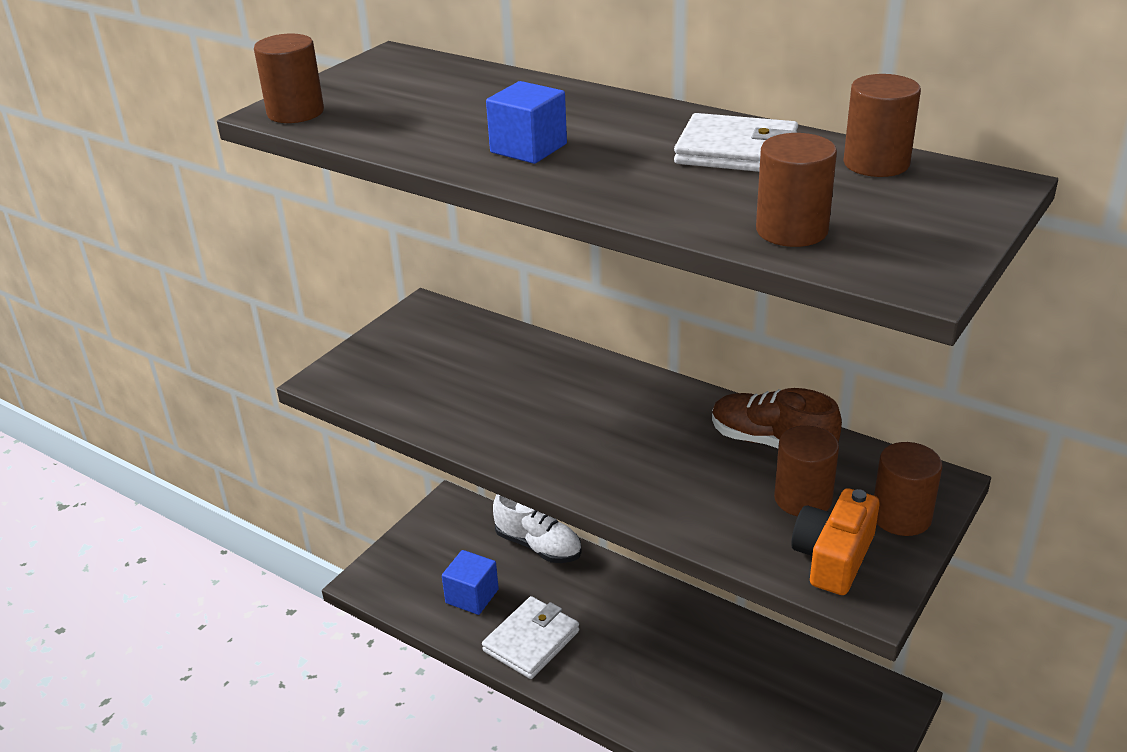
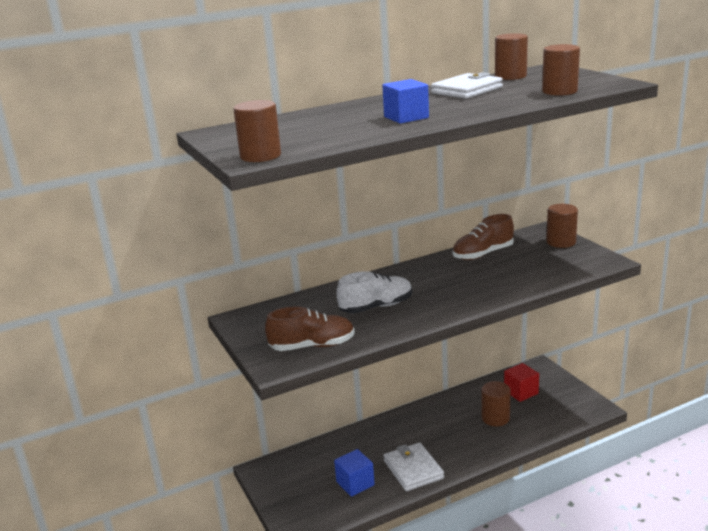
camera: 60 degrees left, 10 degrees down
white shoe [493,494,582,563] -> white shoe moved to [336,271,412,313]
brown cylinder [774,426,839,516] -> brown cylinder moved to [481,381,511,426]
orange camera [791,488,879,595] -> none
none -> brown shoe [265,307,355,351]
none -> red cube [504,363,539,402]

